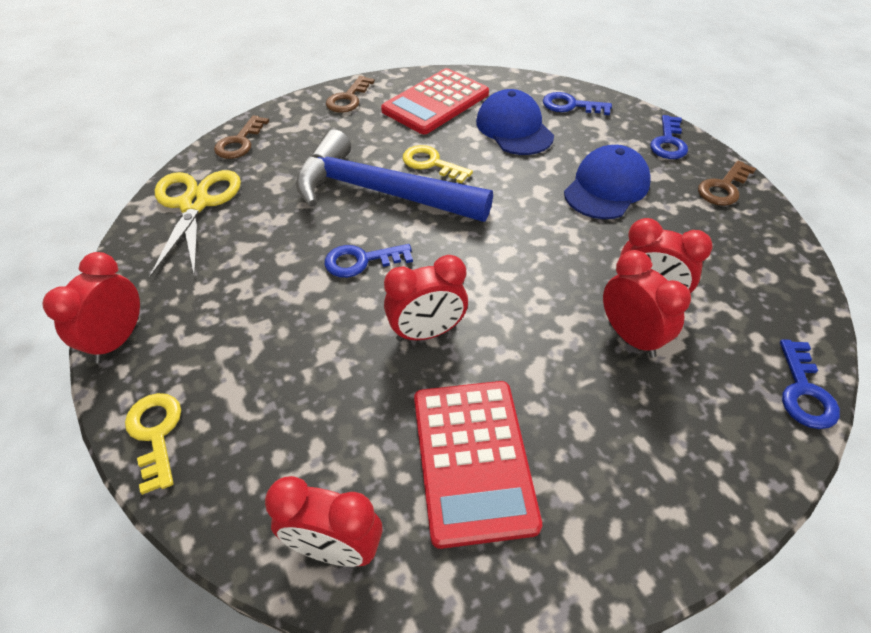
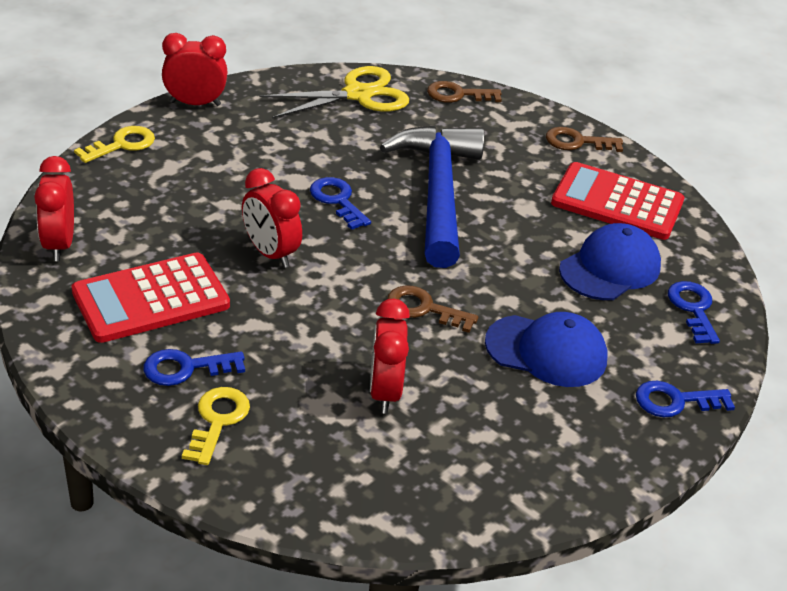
camera: 65 degrees right, 10 degrees down
yellow key [403,145,473,183] -> yellow key moved to [182,387,250,465]
red clock [603,250,691,358] -> none
brown key [698,160,756,206] -> brown key moved to [387,285,478,333]
blue key [780,339,840,429] -> blue key moved to [143,349,245,386]

